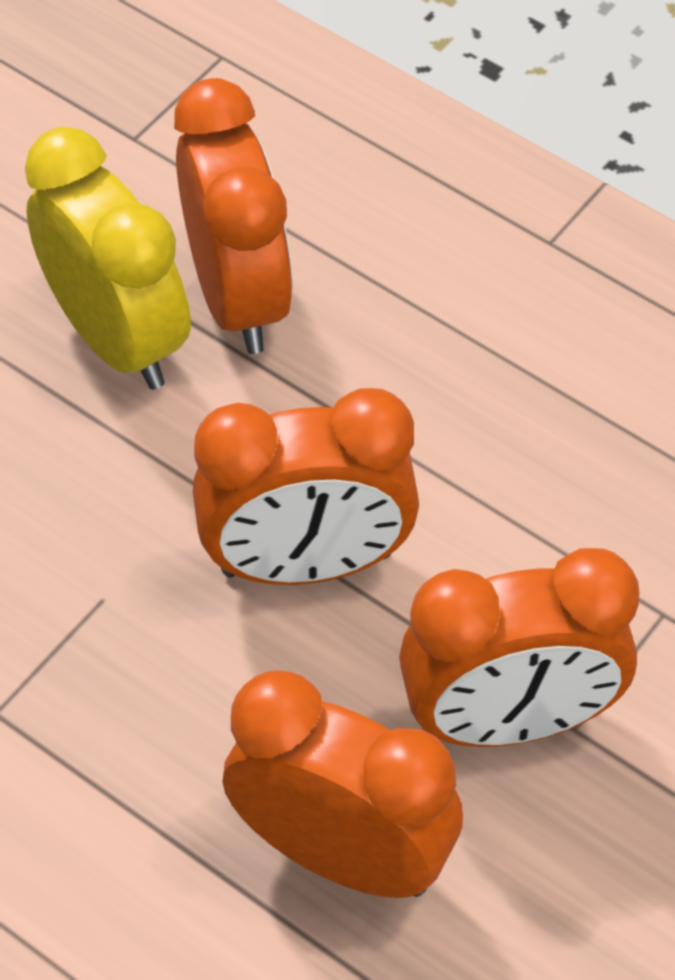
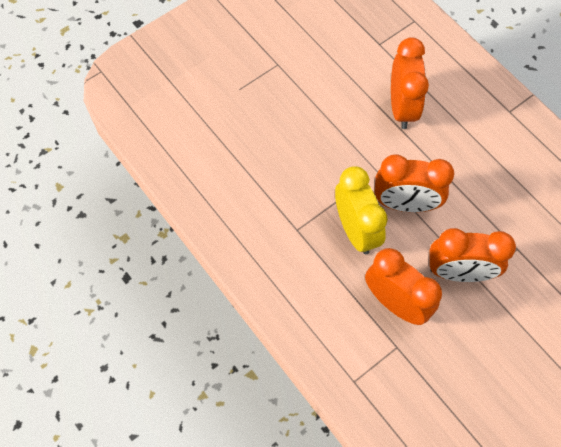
camera: 15 degrees right, 10 degrees up
yellow clock [25,127,191,390] -> yellow clock moved to [335,166,388,254]

